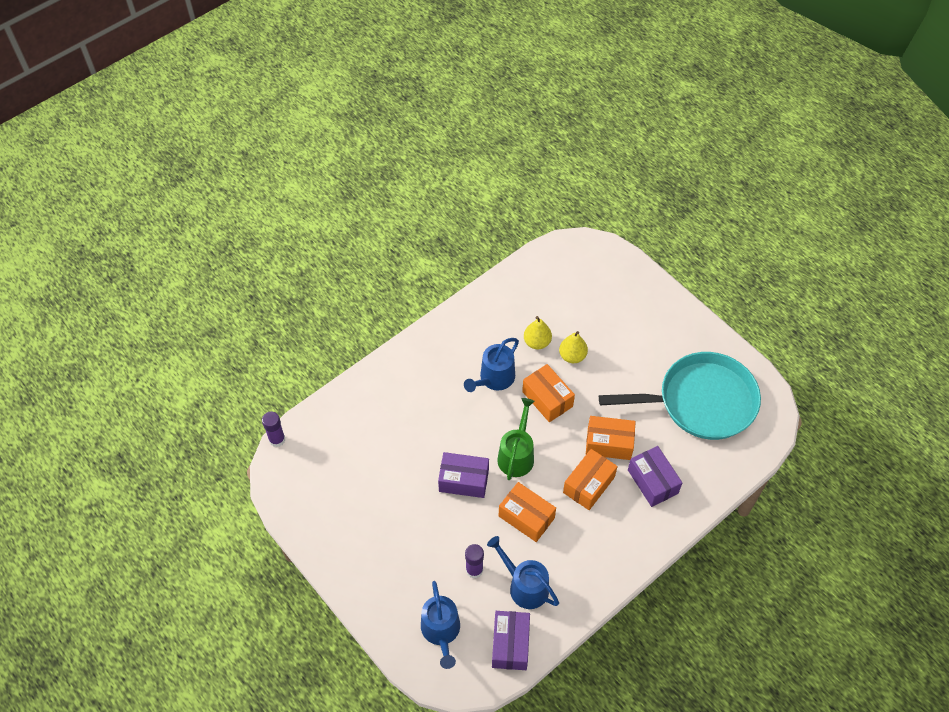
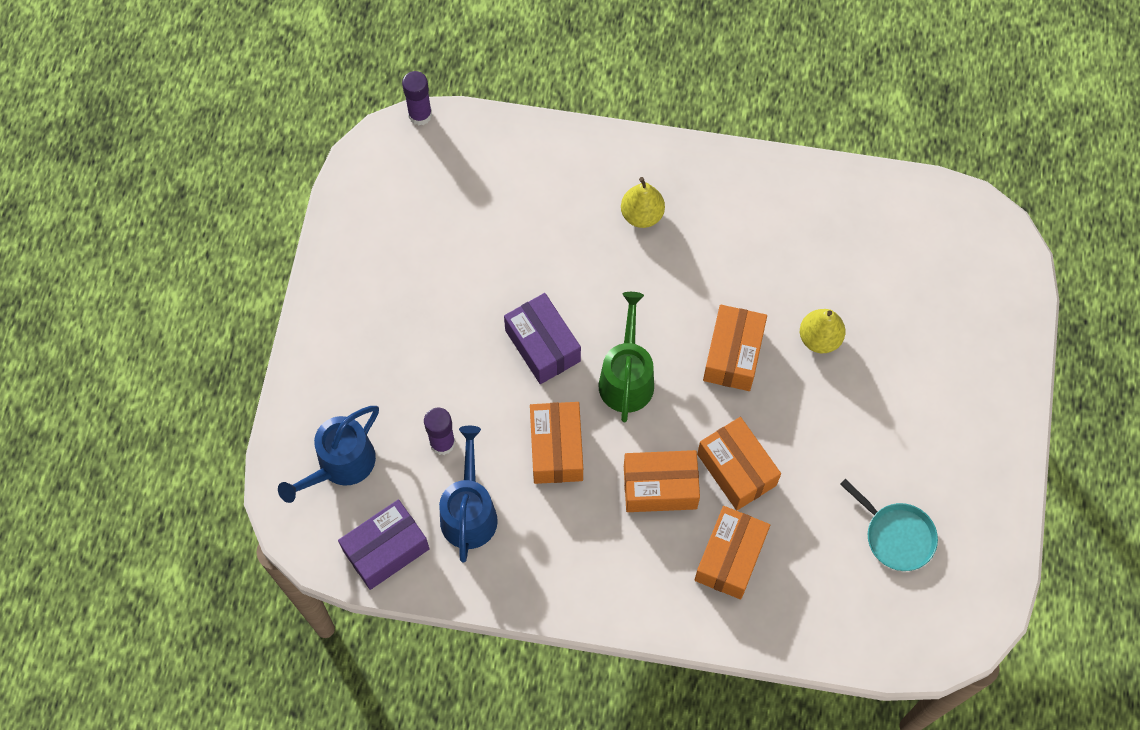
camera: 50 degrees right, 10 degrees up
blue watering can [464,338,519,392] -> none
green watering can [497,398,535,480] -> green watering can turned 60 degrees counterclockwise [598,292,654,422]
yellow pear [524,316,552,349] -> yellow pear moved to [621,177,665,228]
turquoise pan [599,352,761,440] -> turquoise pan [840,479,938,571], size x0.44
purple box [628,446,682,507] -> orange box [694,506,770,599]

